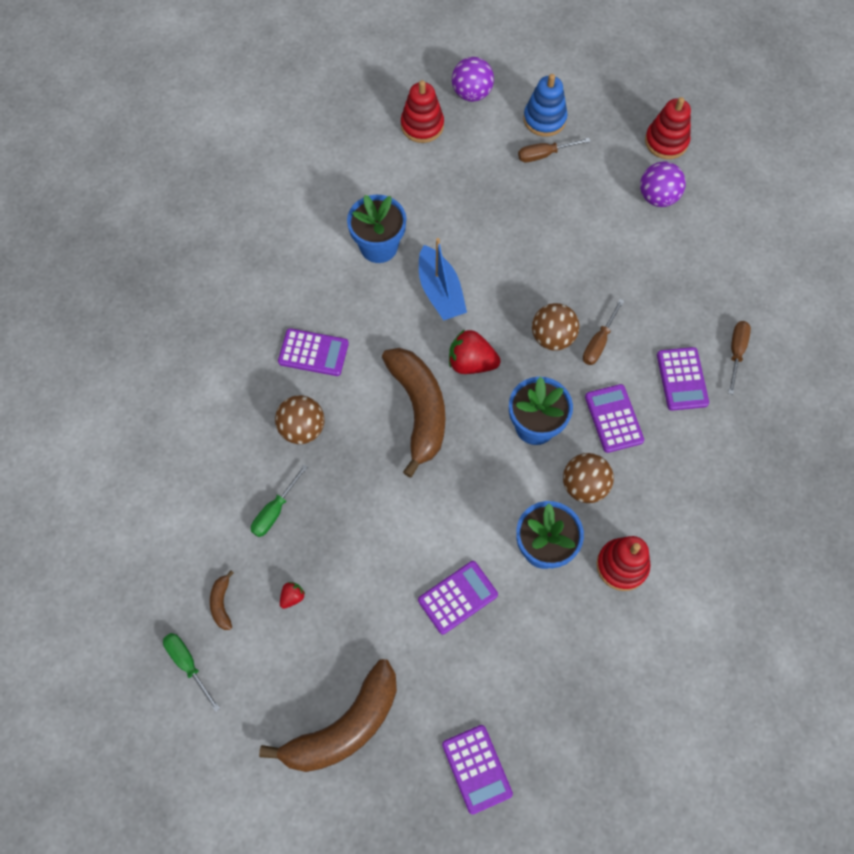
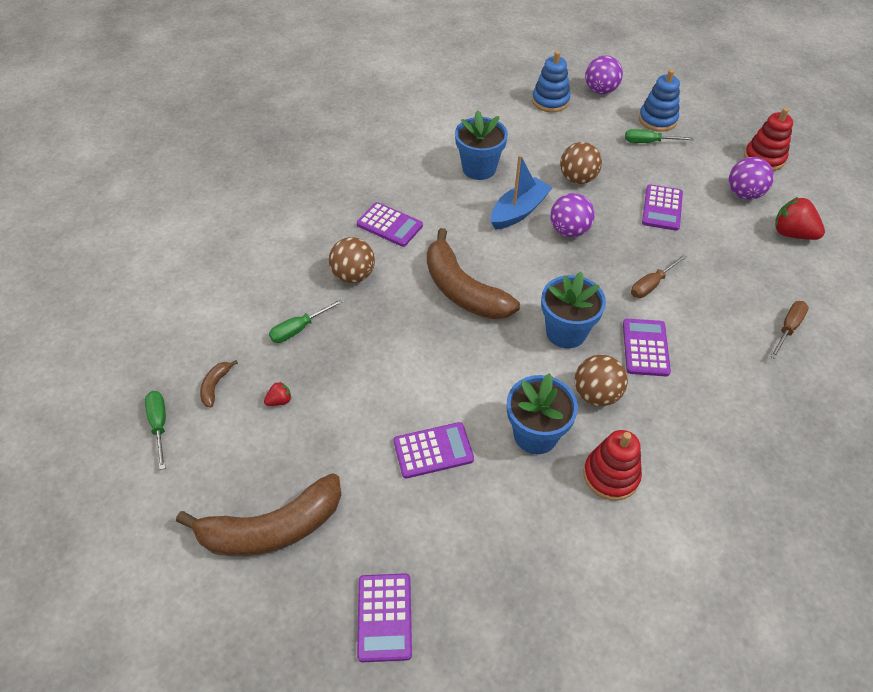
camera: 20 degrees right, 15 degrees down
brown banana [382,348,445,478] -> brown banana turned 135 degrees clockwise [427,228,520,319]
red stacking toy [401,80,444,143] -> blue stacking toy [532,51,570,112]
blue boat [419,238,467,321] -> blue boat turned 135 degrees counterclockwise [491,155,553,230]
red strawberry [449,329,501,374] -> red strawberry moved to [775,197,825,240]
brown screwdriver [518,138,590,162] -> green screwdriver [625,129,693,143]
brown ball [532,303,579,351] -> brown ball moved to [560,142,602,184]
purple calculator [657,347,709,411] -> purple calculator moved to [642,184,683,231]
none -> purple ball [550,193,595,237]

